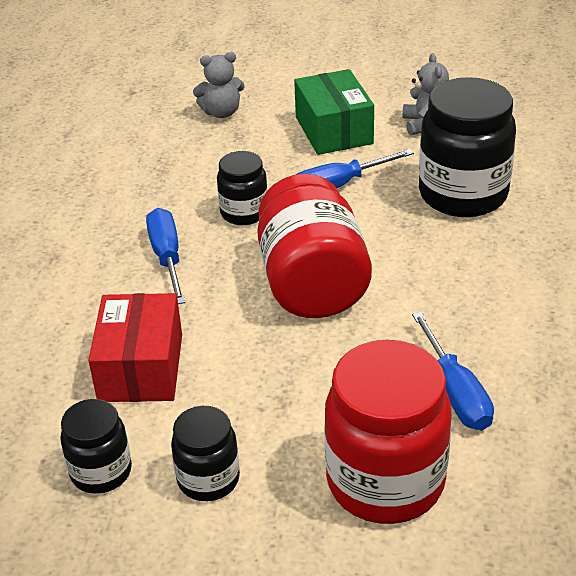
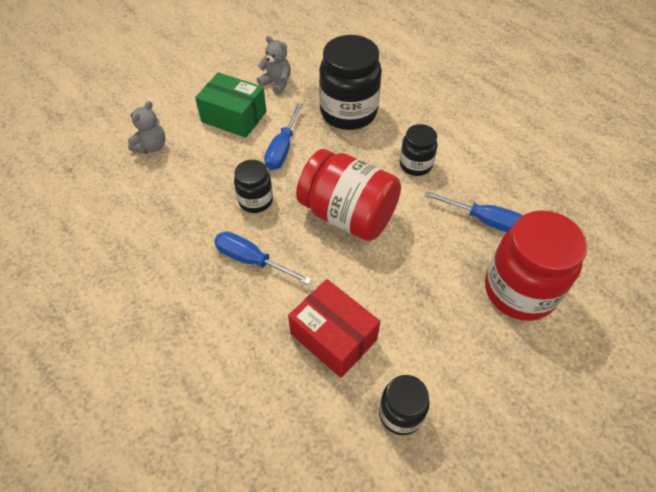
camera: 50 degrees left, 15 degrees up
black jar [171,406,240,501] -> black jar moved to [400,124,437,176]

